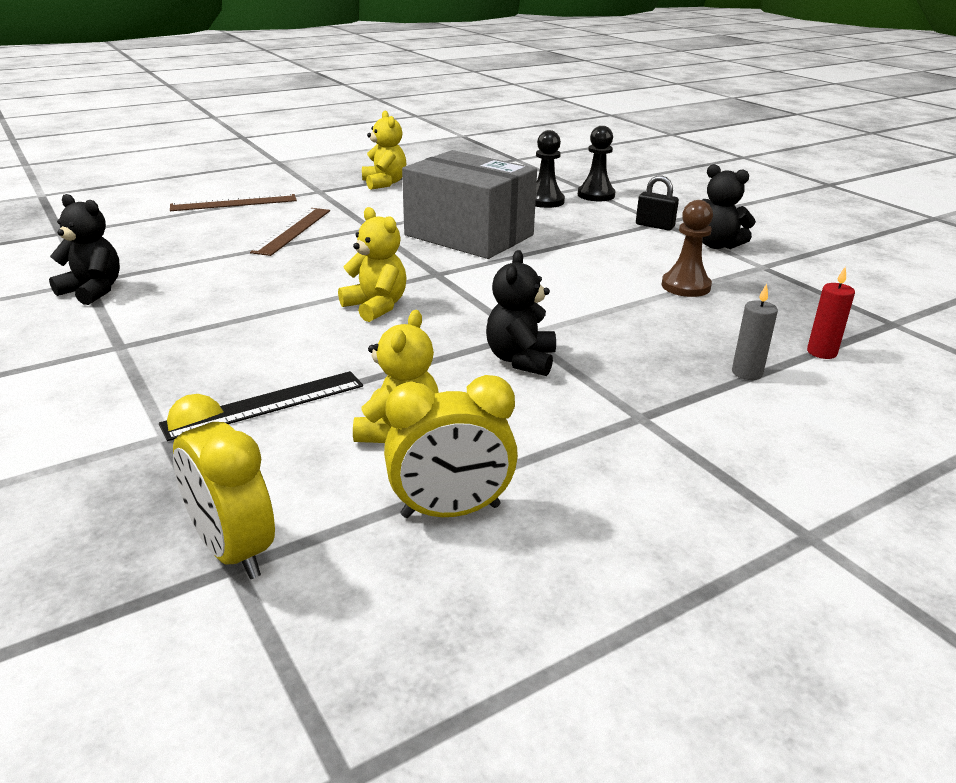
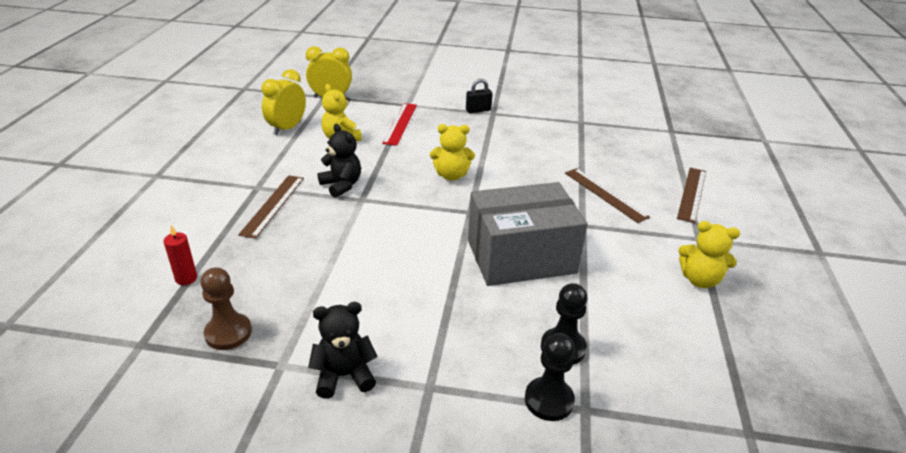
camera: 130 degrees right, 5 degrees up
black teddy bear [49,194,120,305] -> none
black ruler [159,371,363,441] -> red ruler [382,103,417,146]
black padlock [636,175,679,231] -> black padlock moved to [466,79,493,113]
brown pawn [662,200,713,297] -> brown pawn moved to [200,267,252,350]
grey candle [732,284,778,380] -> none
none -> brown ruler [238,175,304,239]

